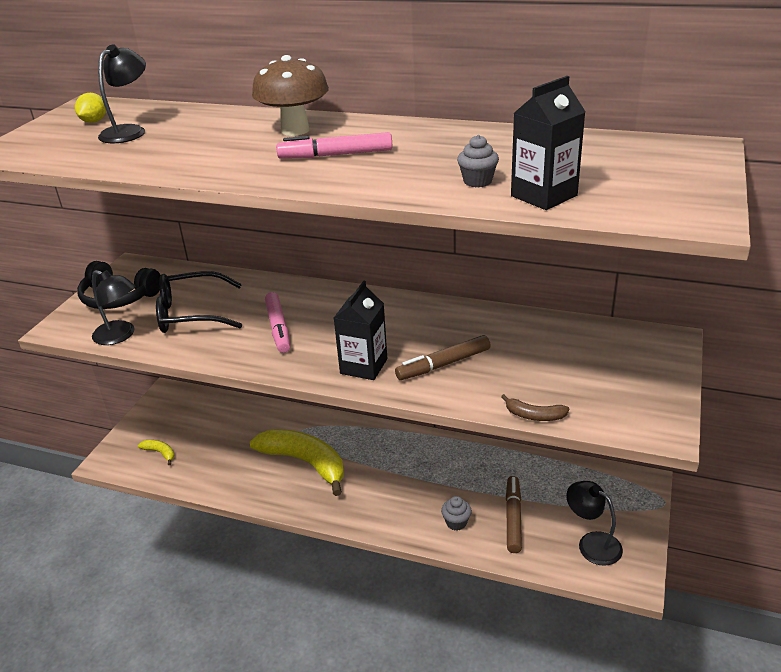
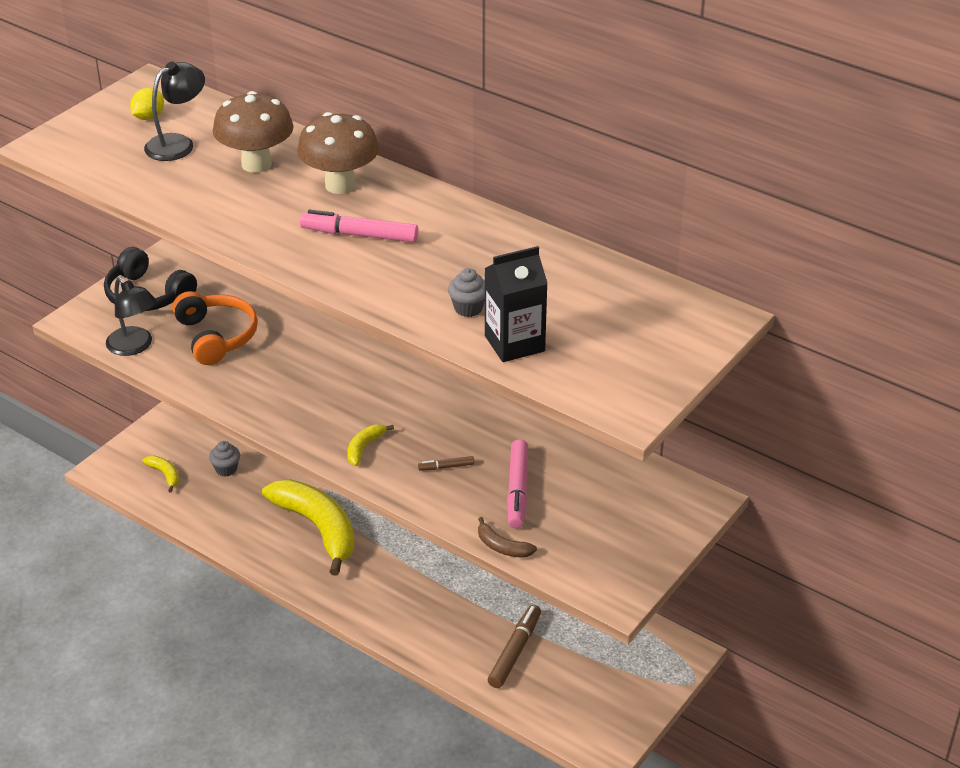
camera: 15 degrees right, 5 degrees up
black glasses [156,271,242,333] -> orange headphones [172,291,258,365]
pink marker [265,292,290,353] -> pink marker moved to [507,439,528,529]
black carton [334,281,387,380] -> yellow banana [347,424,394,466]
brown marker [395,335,491,380] -> brown marker [418,456,474,471], size x0.50
grey cupcake [441,496,472,531] -> grey cupcake moved to [209,441,240,476]
black lamp [566,481,623,566] -> none
none -> brown mushroom [213,91,294,173]

